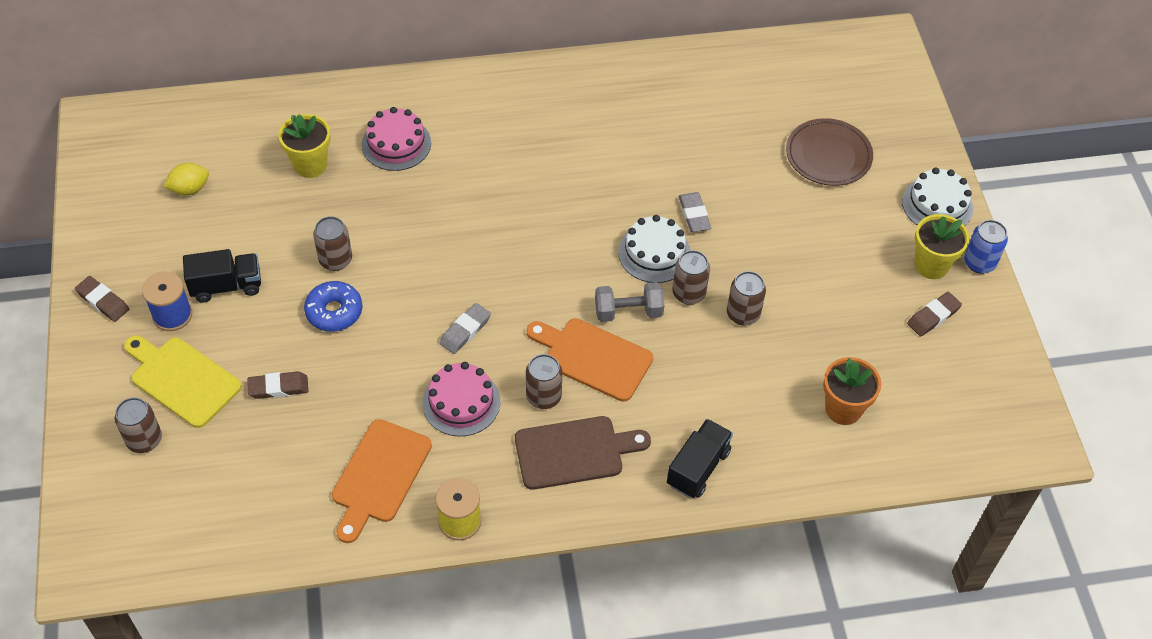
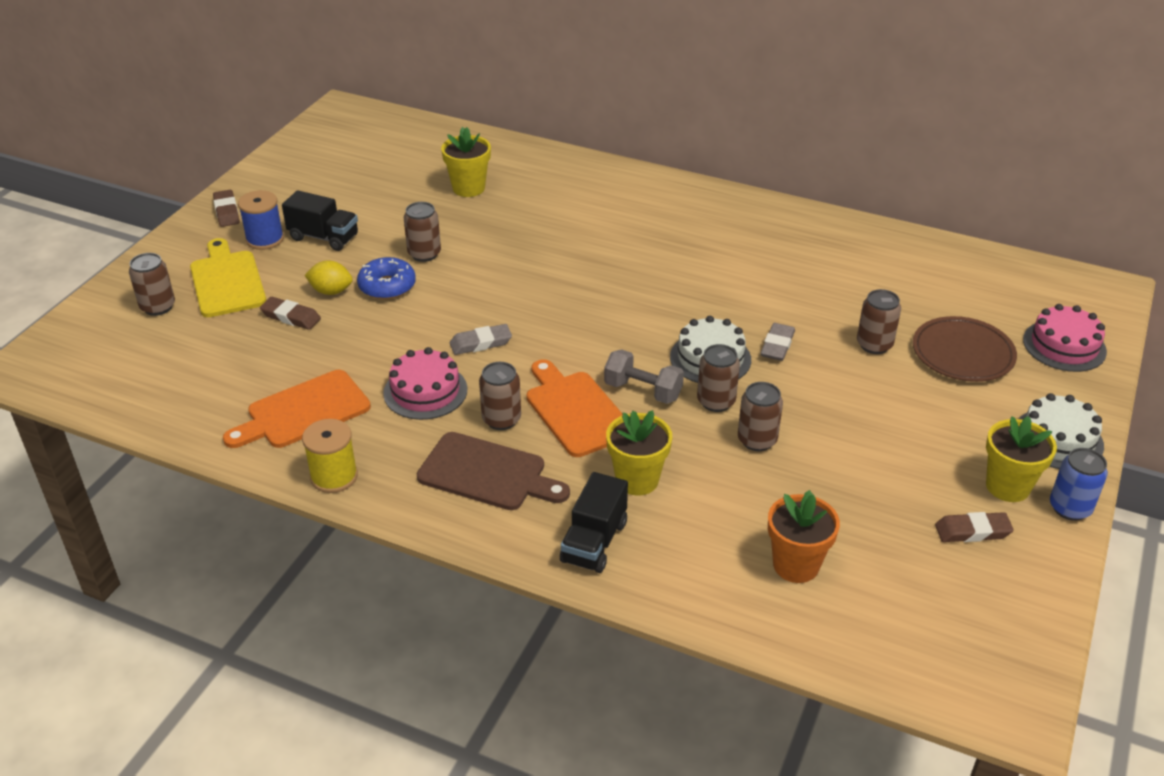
camera: 35 degrees right, 15 degrees down
yellow lemon [163,163,209,195] -> yellow lemon moved to [305,260,353,295]
pink cake [362,107,431,171] -> pink cake moved to [1023,304,1107,372]
black truck [667,419,733,498] -> black truck turned 135 degrees clockwise [560,472,628,573]
none -> yellow flower pot [606,410,672,495]
none -> brown can [857,289,901,354]

